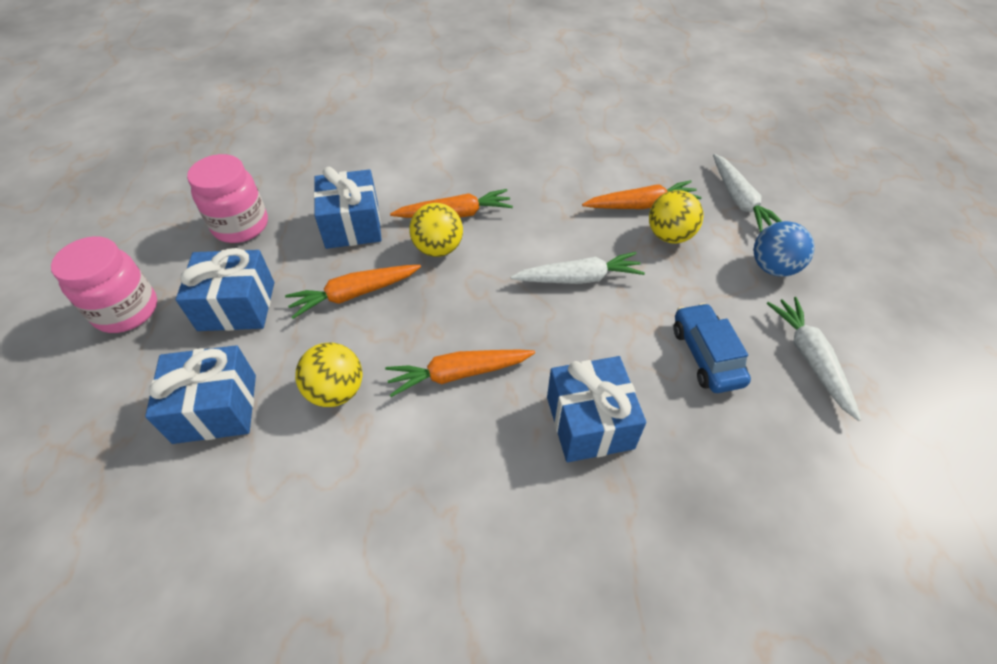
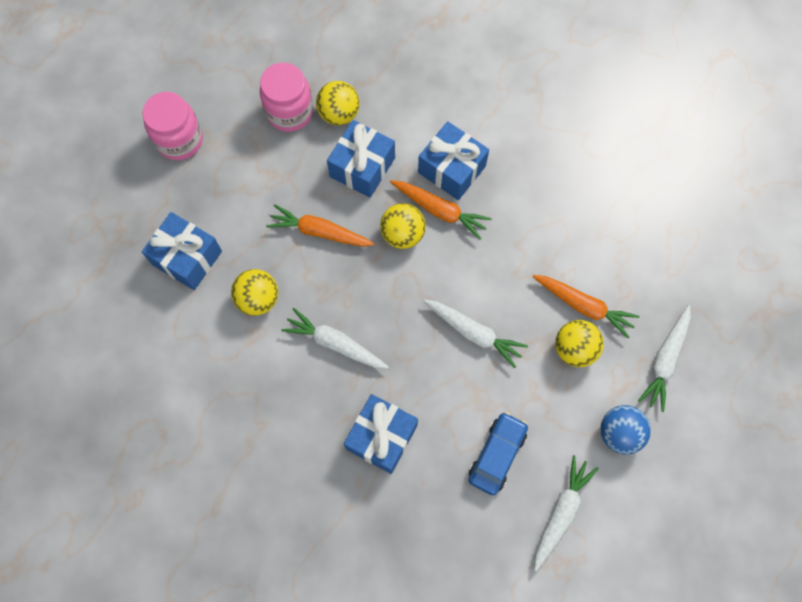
camera: 40 degrees right, 20 degrees up
blue gift [176,248,274,331] -> blue gift moved to [418,121,489,200]
orange carrot [385,349,535,397] -> white carrot [281,308,389,369]
none -> yellow ball [316,81,360,125]

